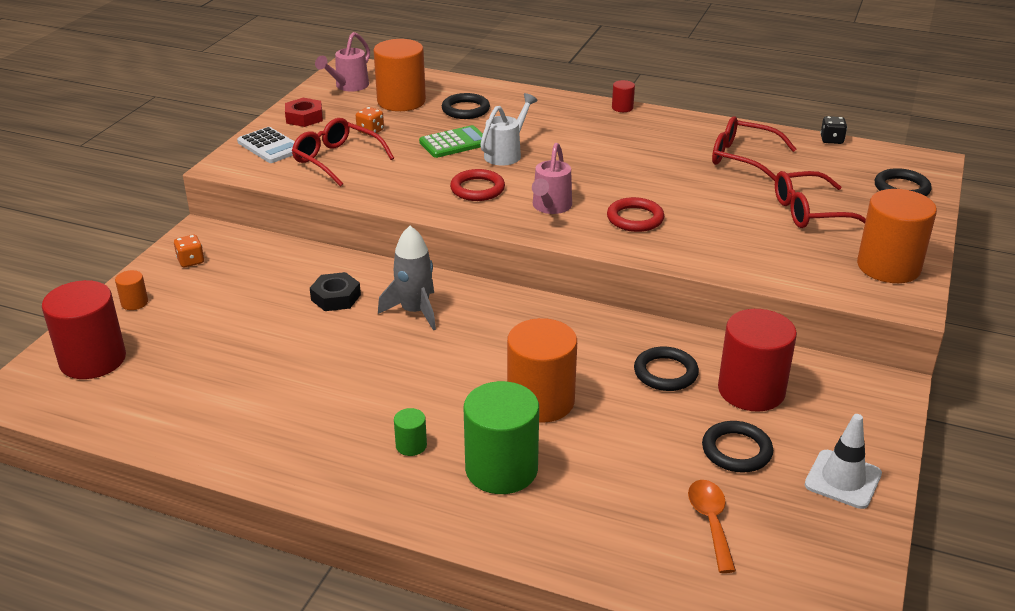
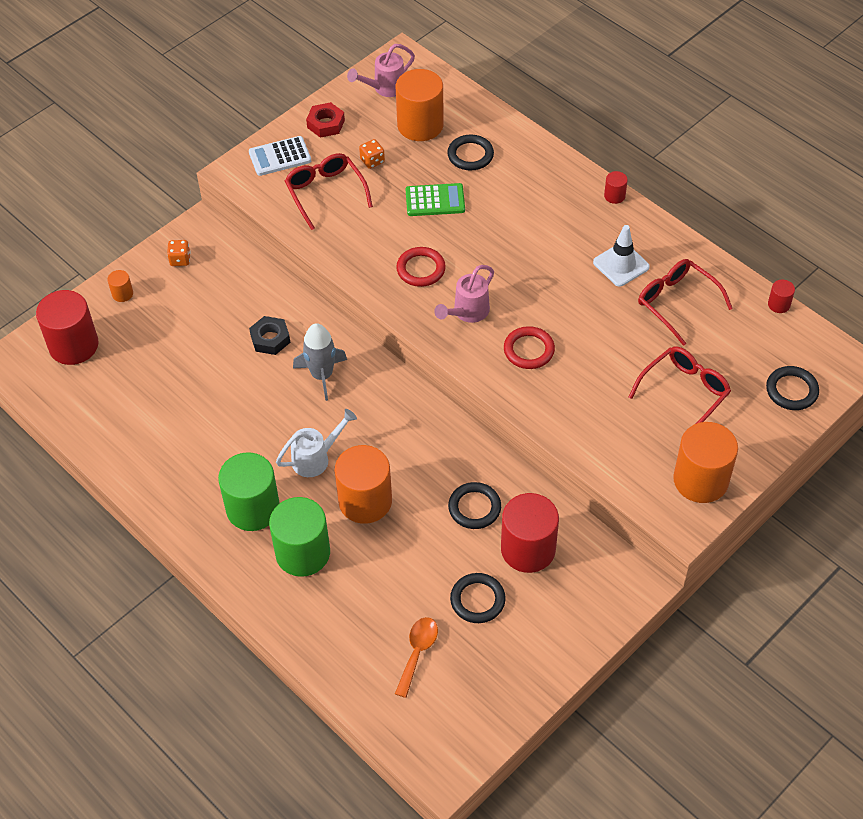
camera: 25 degrees right, 20 degrees up
white calculator [237,127,295,163] -> white calculator turned 90 degrees clockwise [249,136,311,176]
green cylinder [394,408,427,456] -> green cylinder [218,452,280,531], size x2.27
white watering can [480,93,538,166] -> white watering can moved to [276,409,357,477]
red glasses [775,171,866,228] -> red glasses turned 120 degrees clockwise [629,347,731,424]
white traffic cone [805,414,882,509] -> white traffic cone moved to [593,225,650,287]
black dice [820,116,847,144] -> red cylinder [768,280,795,313]

